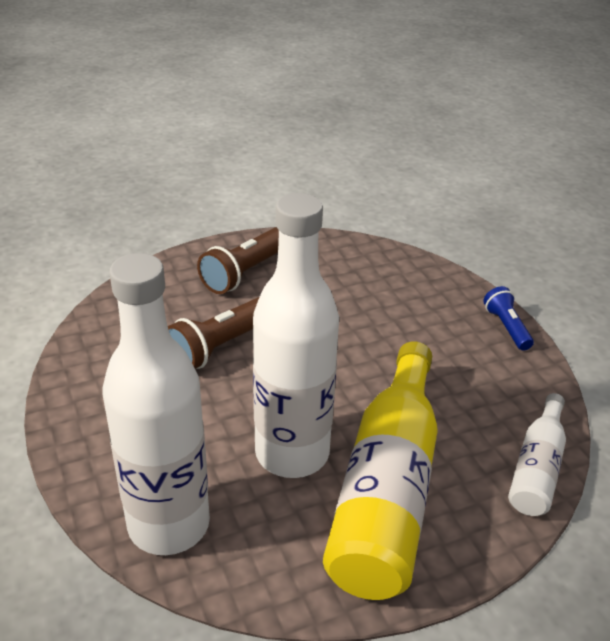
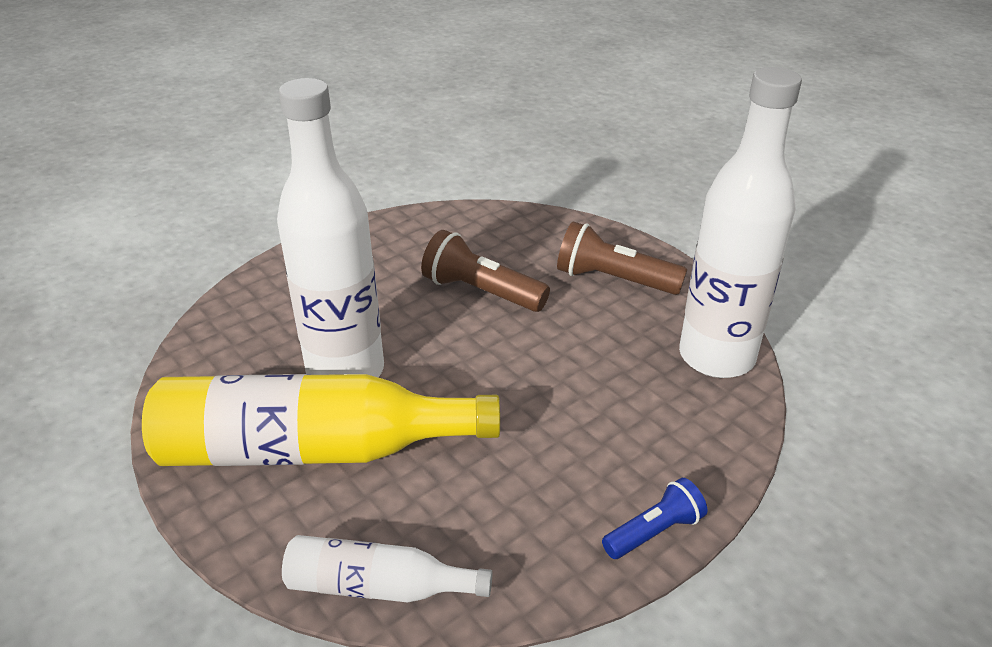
camera: 75 degrees right, 0 degrees up
white bottle [103,253,210,555] -> white bottle moved to [679,67,802,378]

